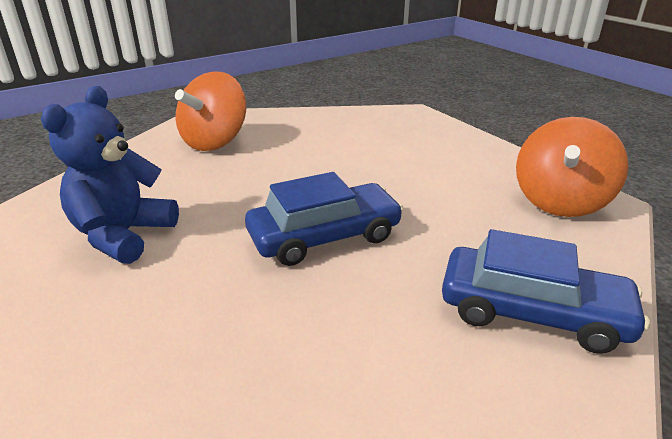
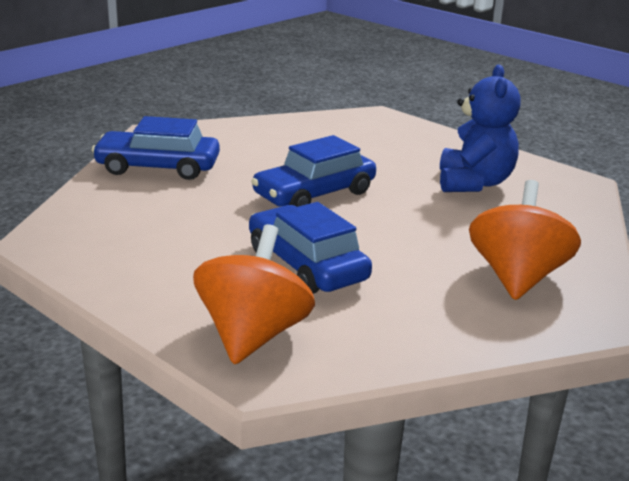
camera: 165 degrees right, 5 degrees down
orange spinning top [516,117,629,217] -> orange spinning top moved to [193,224,315,364]
none -> blue car [249,202,372,294]

